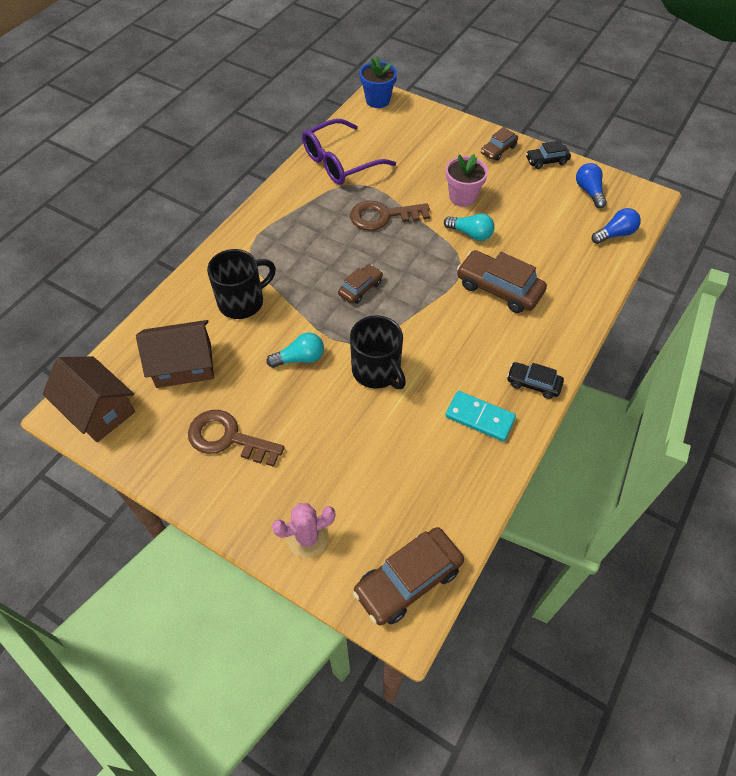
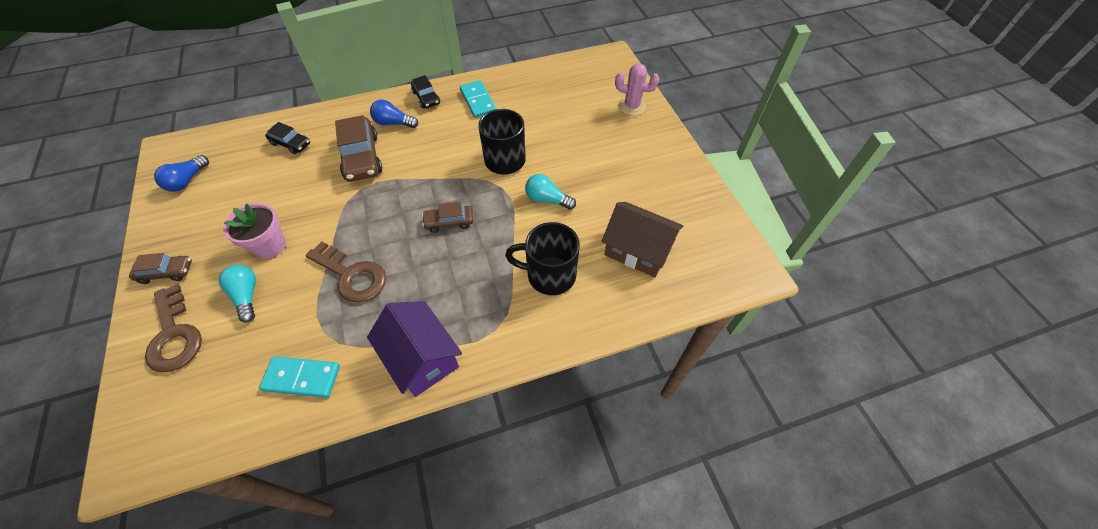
camera: 140 degrees left, 0 degrees up
brown house [42,356,135,442] -> none
brown key [188,410,285,467] -> brown key moved to [145,284,202,372]
purple glasses [302,119,396,185] -> turquoise domino [259,356,340,398]
brown car [353,527,464,625] -> none
blue flower pot [360,57,397,108] -> none
turquoise light bulb [444,213,494,241] -> turquoise light bulb moved to [219,265,256,322]
black car [526,141,571,169] -> black car moved to [265,122,310,154]
blue light bulb [592,208,641,244] -> blue light bulb moved to [370,100,418,128]
none -> purple house [367,301,462,397]

